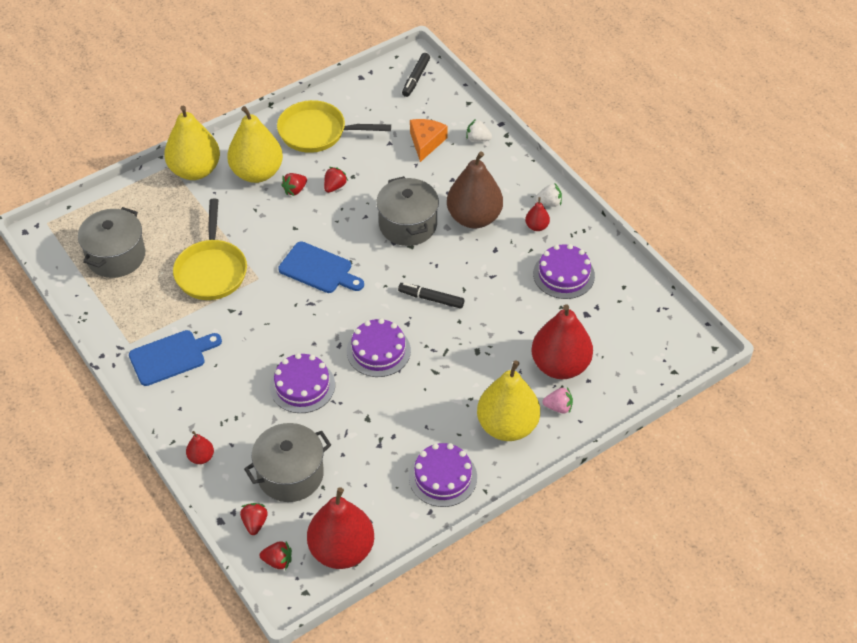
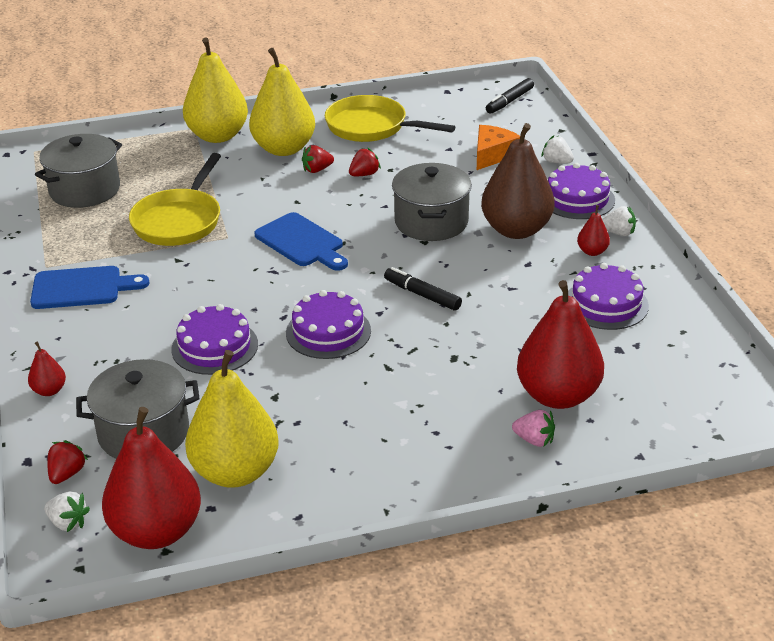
camera: 20 degrees right, 15 degrees down
red strawberry [260,541,292,570] -> white strawberry [44,491,90,532]
purple cake [409,443,477,507] -> purple cake moved to [548,163,615,219]
yellow pear [477,360,540,441] -> yellow pear moved to [185,350,279,488]

